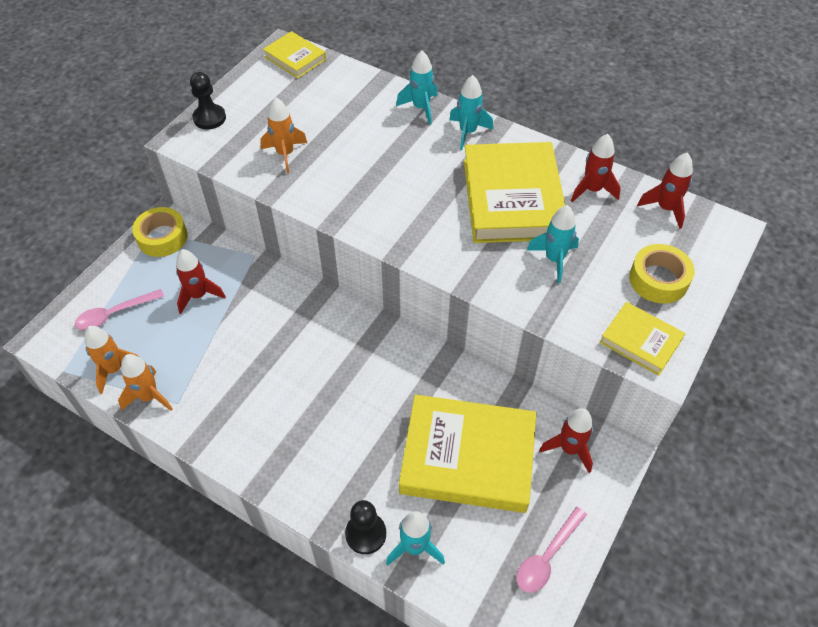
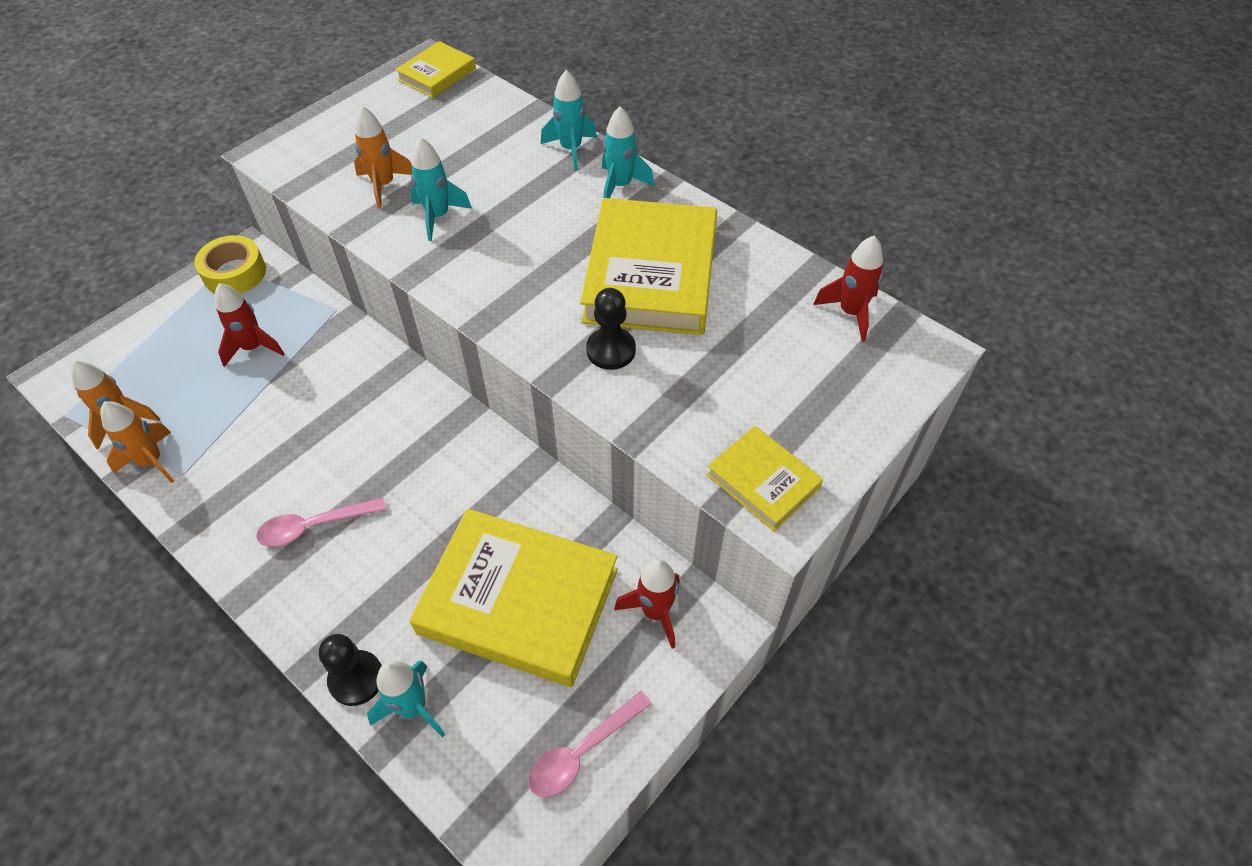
camera: 10 degrees right, 0 degrees up
pink spoon [75,289,164,330] -> pink spoon moved to [256,498,386,547]
black pawn [190,72,226,129] -> black pawn moved to [586,288,636,370]
yellow book [263,31,326,78] -> yellow book turned 75 degrees clockwise [395,41,476,98]
turquoise rocket [527,205,579,283] -> turquoise rocket moved to [411,137,472,241]
red rocket [571,134,621,202] -> none
yellow tape [629,244,694,304] -> none

